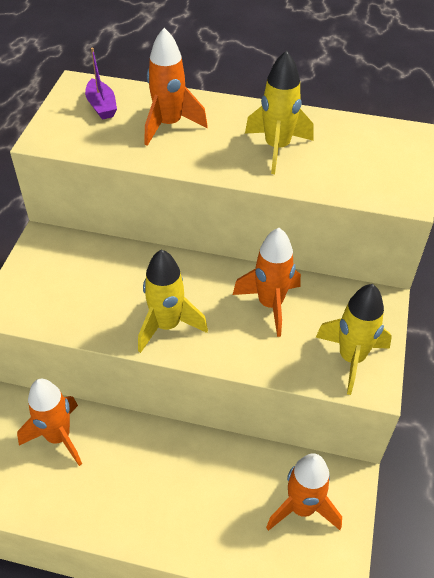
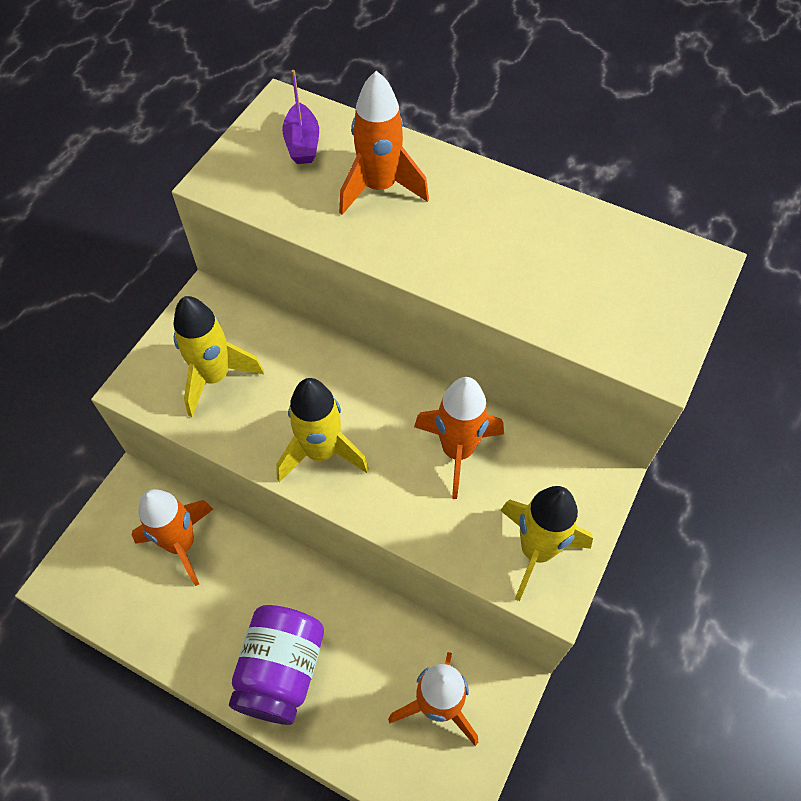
camera: 15 degrees right, 10 degrees up
yellow rocket [245,50,313,174] -> yellow rocket moved to [173,296,264,417]
none -> purple jar [229,605,324,725]

